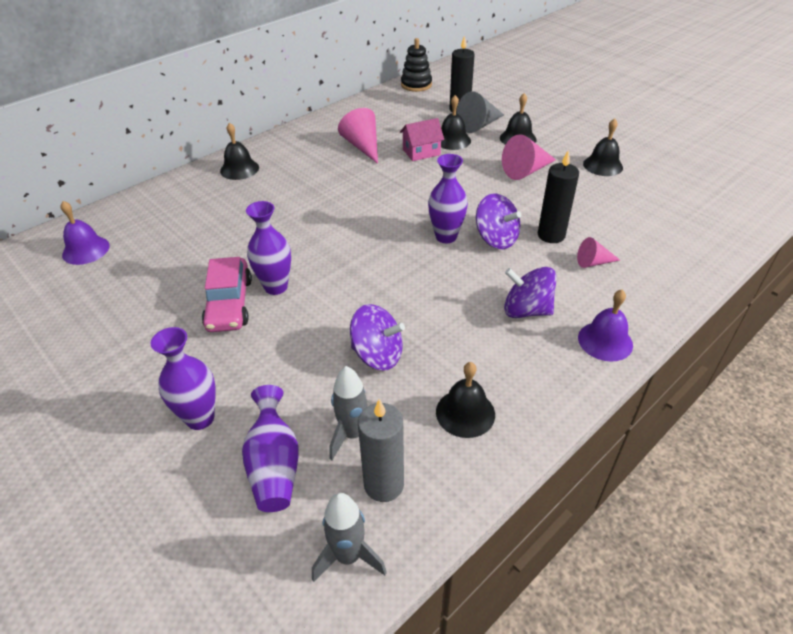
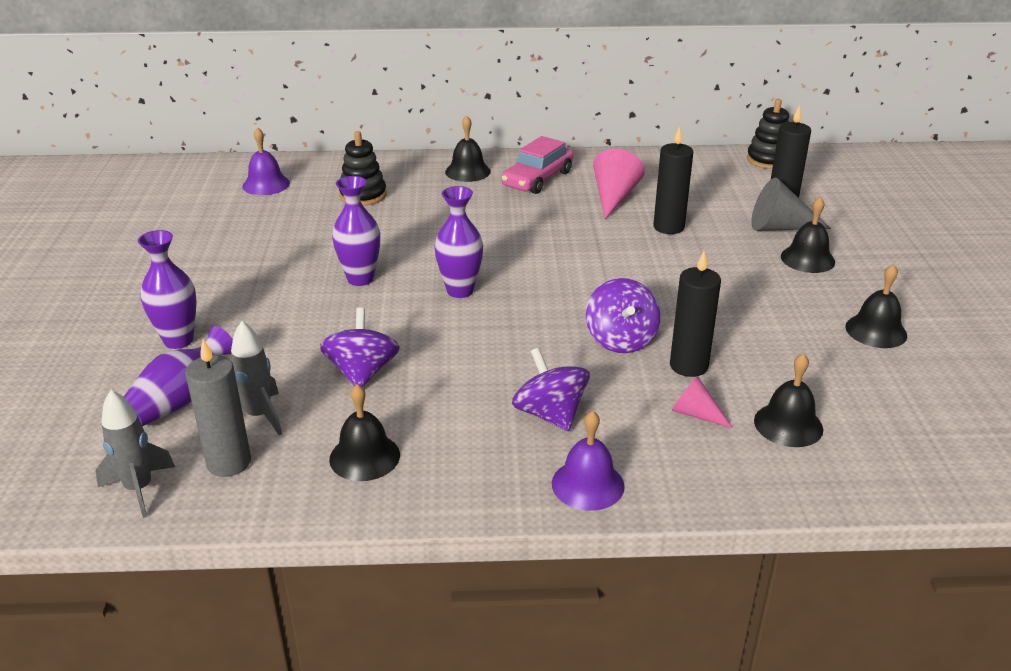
camera: 40 degrees right, 10 degrees down
pink car [202,257,252,332] -> pink car moved to [501,136,574,194]
purple spinning top [350,304,405,371] -> purple spinning top turned 150 degrees counterclockwise [319,308,400,387]
pink house [400,118,444,161] -> black candle [653,126,693,234]
purple vase [428,154,468,243] -> purple vase moved to [434,186,483,298]
black bell [441,95,471,150] -> black bell moved to [754,353,823,447]
pink cone [502,135,556,180] -> none
none -> black stacking toy [339,131,387,206]

